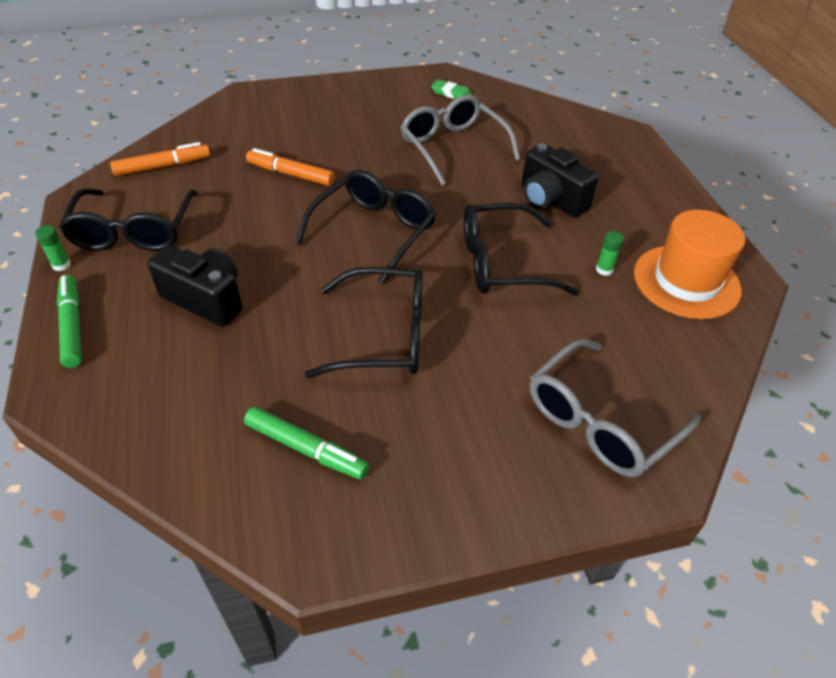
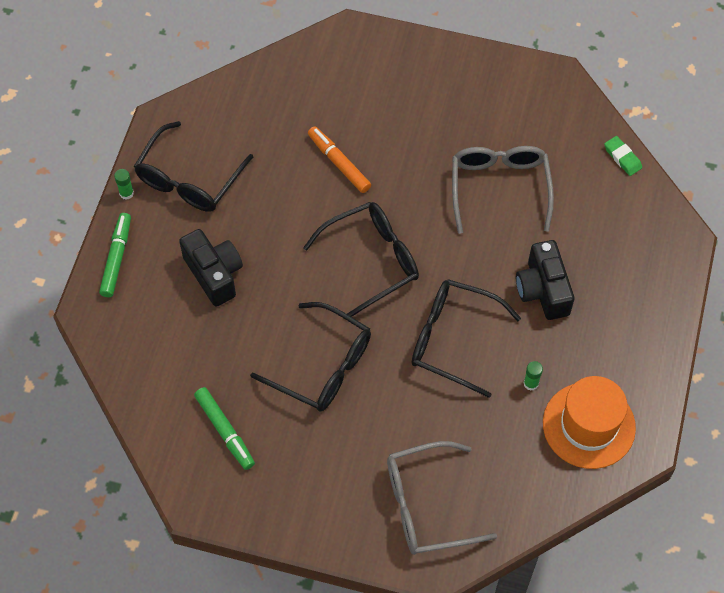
camera: 30 degrees right, 15 degrees up
orange marker [110,142,210,176] -> none
green eraser [431,80,472,99] -> green eraser moved to [604,136,642,176]

